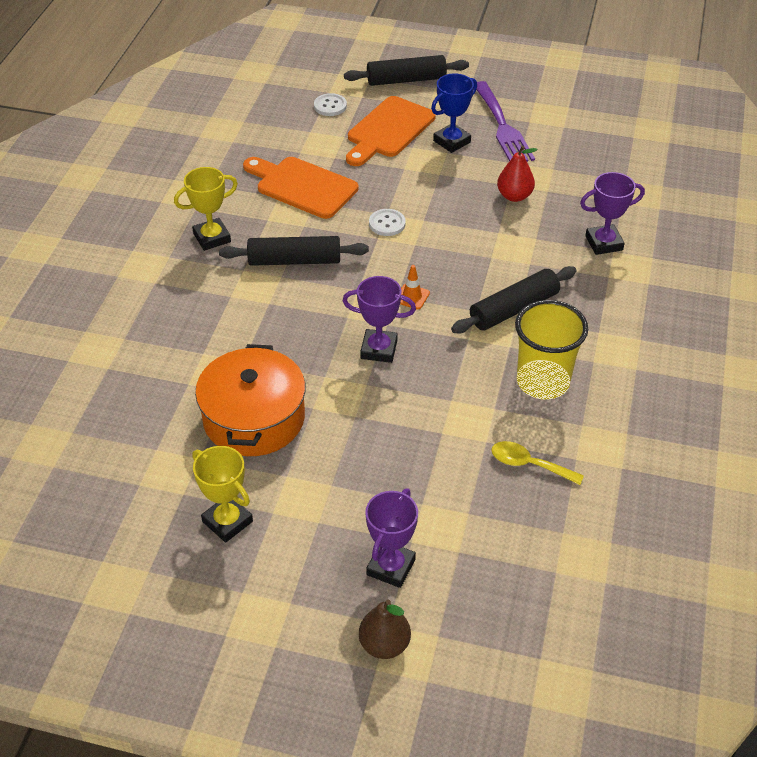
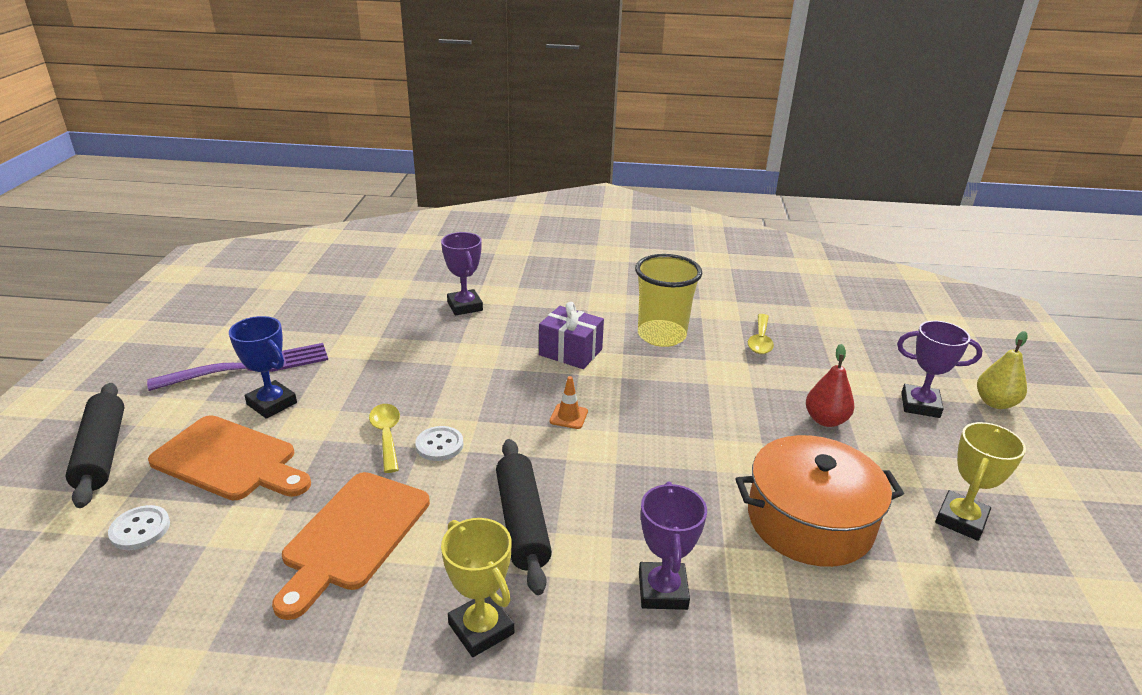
camera: 100 degrees left, 15 degrees down
purple trophy [343,276,416,363] -> purple trophy moved to [639,482,707,610]
brown pear [359,600,411,659] -> yellow pear [977,331,1028,409]
black rolling pin [451,266,577,333] -> purple gift [539,302,604,369]
red pear [497,146,538,202] -> red pear moved to [806,344,854,427]
none -> yellow spoon [369,404,400,473]

